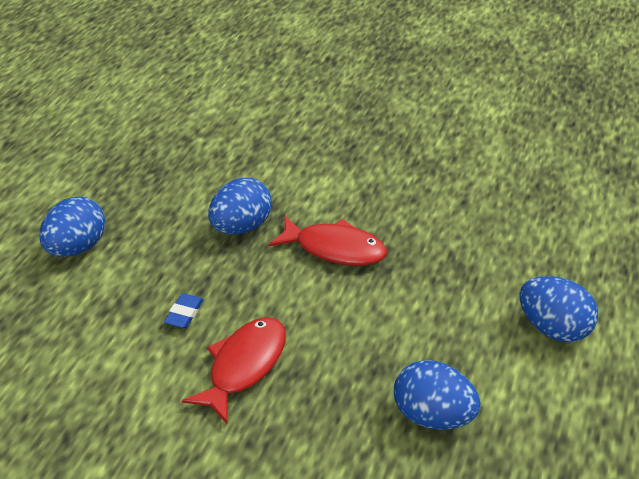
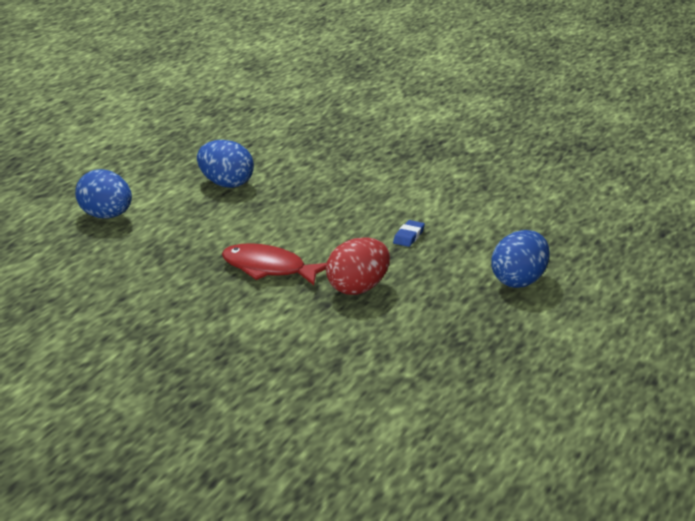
camera: 175 degrees left, 15 degrees down
red fish [182,317,286,425] -> none
blue egg [208,177,272,235] -> red egg [326,237,390,295]

